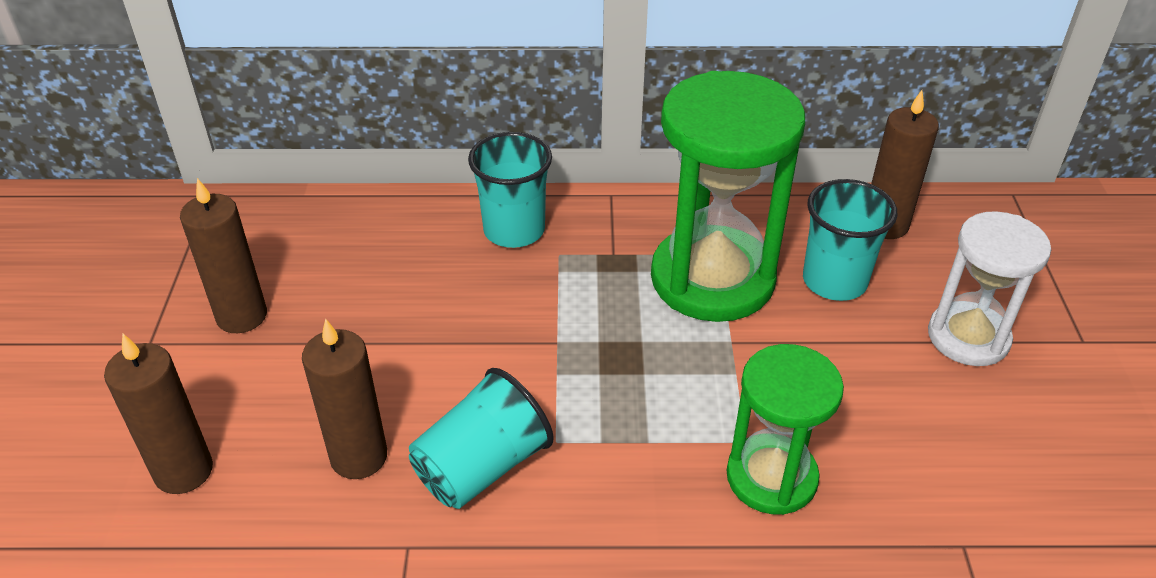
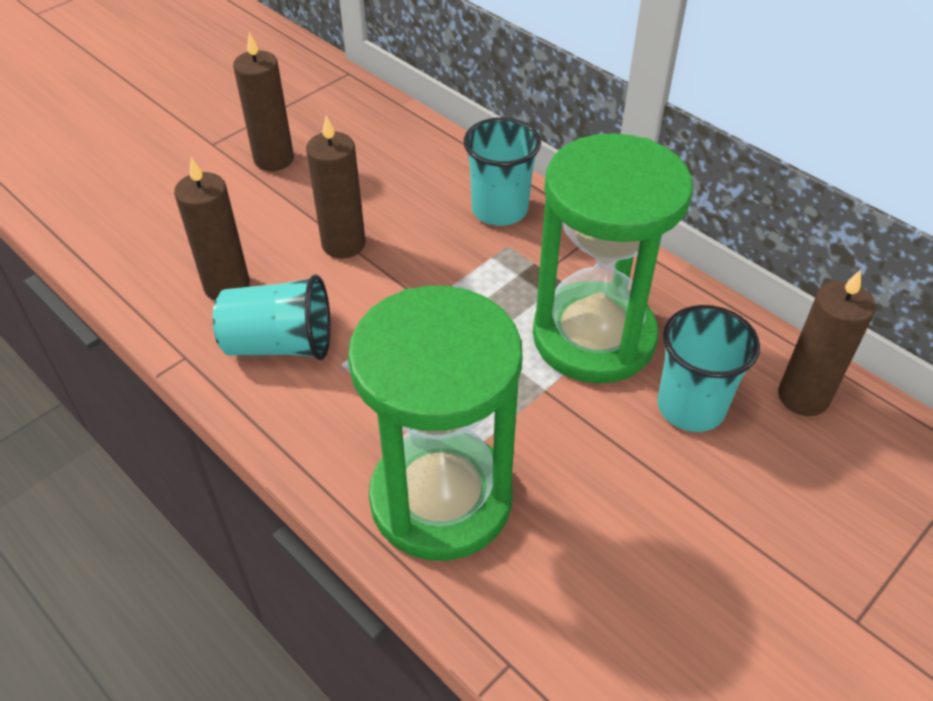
camera: 45 degrees right, 5 degrees up
brown candle [104,333,213,494] -> brown candle moved to [306,115,366,258]
green hourglass [727,344,844,515] -> green hourglass [348,286,523,561], size x1.64
white hourglass [928,211,1051,366] -> none

